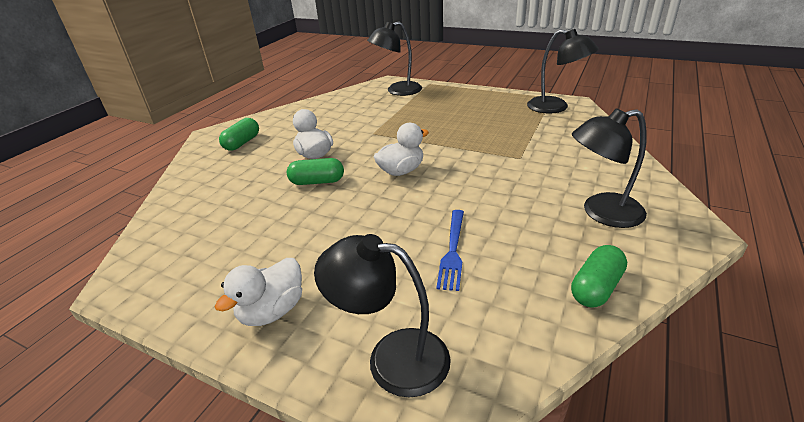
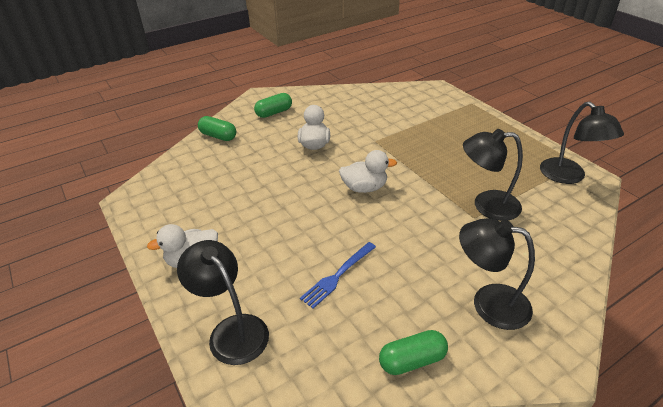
camera: 30 degrees right, 5 degrees up
green capsule [287,158,344,185] -> green capsule moved to [198,116,236,141]
black lamp [367,22,422,96] -> black lamp moved to [463,129,523,221]

